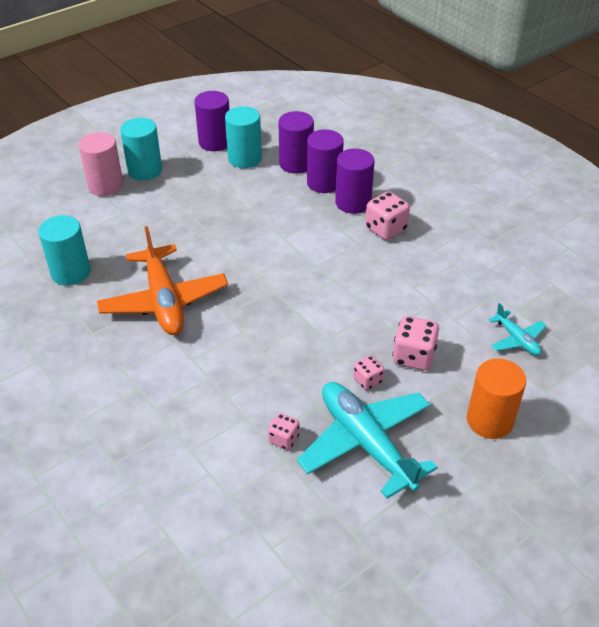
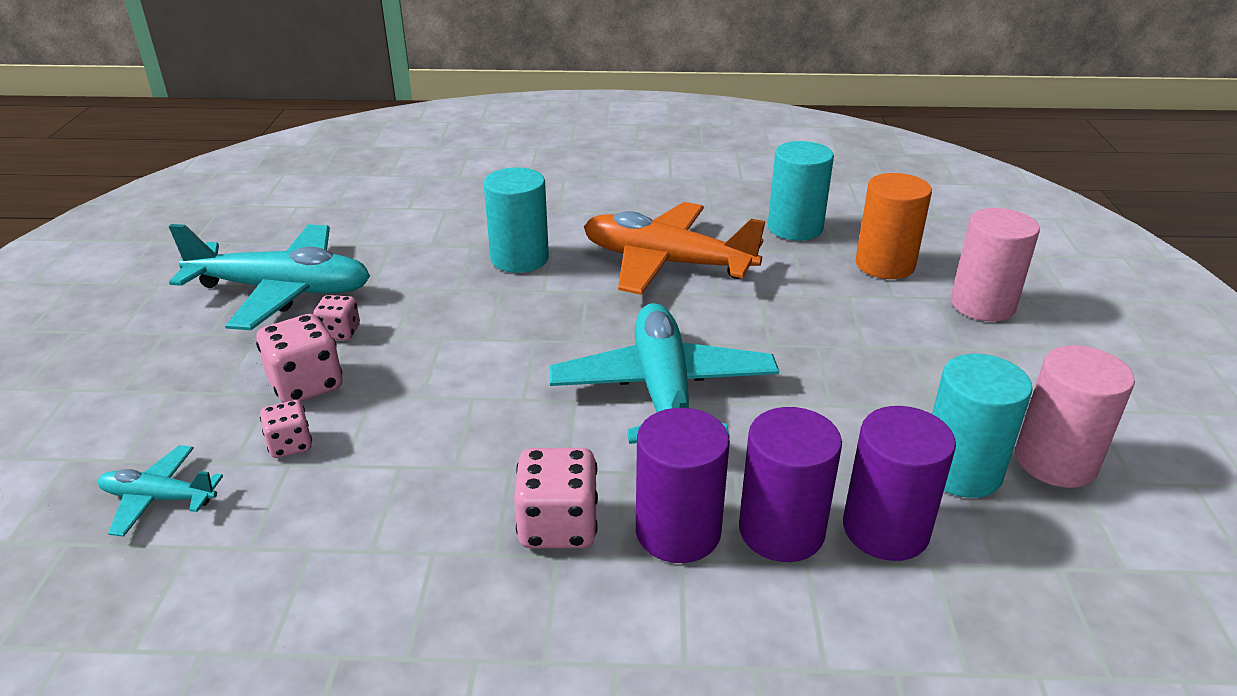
camera: 130 degrees right, 10 degrees down
turquoise cylinder [120,118,162,180] -> turquoise cylinder moved to [484,167,549,273]
purple cylinder [194,91,229,151] -> pink cylinder [1015,345,1135,488]
pink dice [268,413,299,450] -> pink dice moved to [260,400,312,458]
orange cylinder [467,359,526,439] -> orange cylinder moved to [856,173,932,279]
none -> turquoise plane [549,303,779,444]

